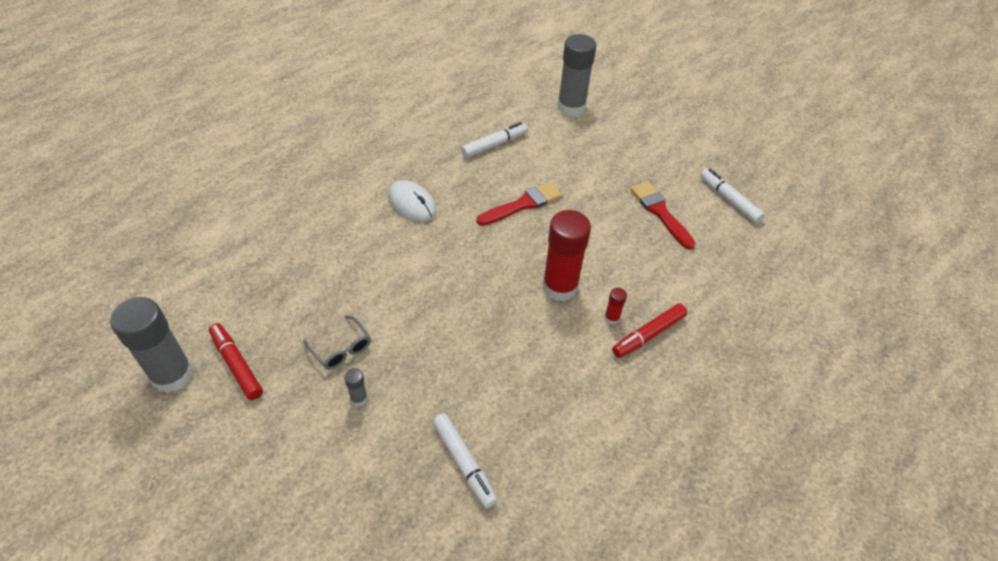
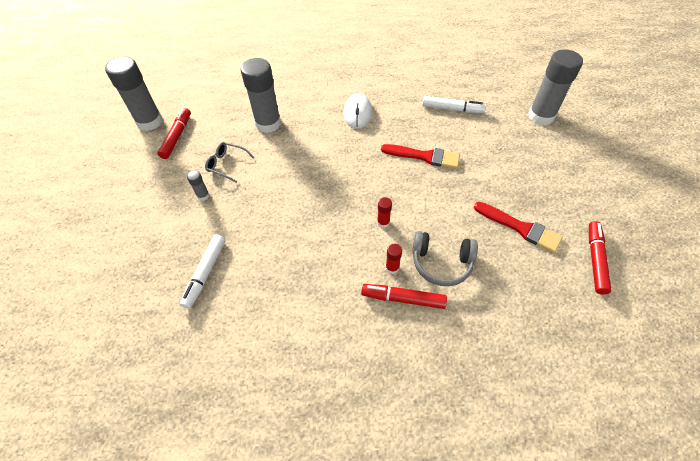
camera: 50 degrees right, 5 degrees up
grey glasses [303,316,371,370] -> grey glasses turned 105 degrees clockwise [205,142,254,183]
red glue stick [542,210,591,301] -> red glue stick [377,197,392,228], size x0.42
red brush [630,181,695,250] -> red brush turned 105 degrees clockwise [474,202,563,253]
white marker [700,168,765,223] -> red marker [589,221,612,295]
none -> grey glue stick [241,58,281,133]
none -> grey headphones [412,231,478,286]

